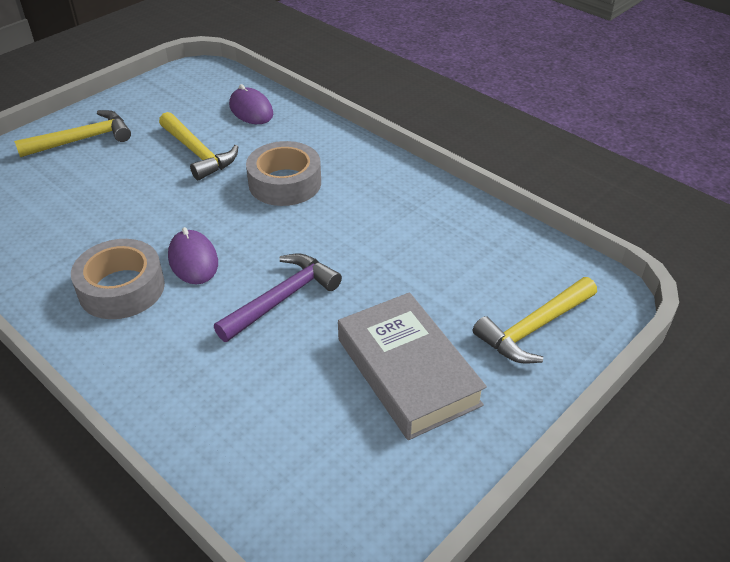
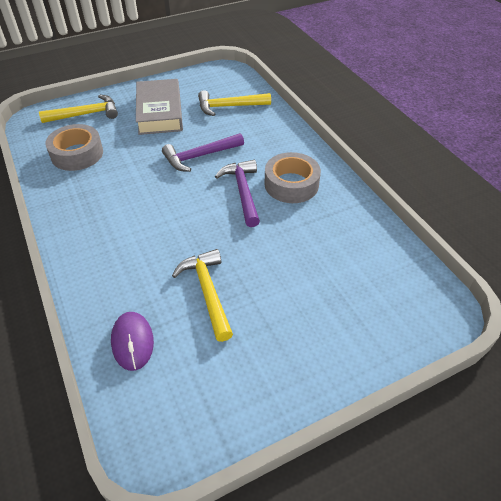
camera: 160 degrees left, 5 degrees up
yellow hammer [14,110,131,157] -> yellow hammer moved to [198,90,271,116]
purple mouse [168,227,218,284] -> purple hammer [215,160,260,227]
grey tape [246,141,321,206] -> grey tape moved to [45,124,103,171]

